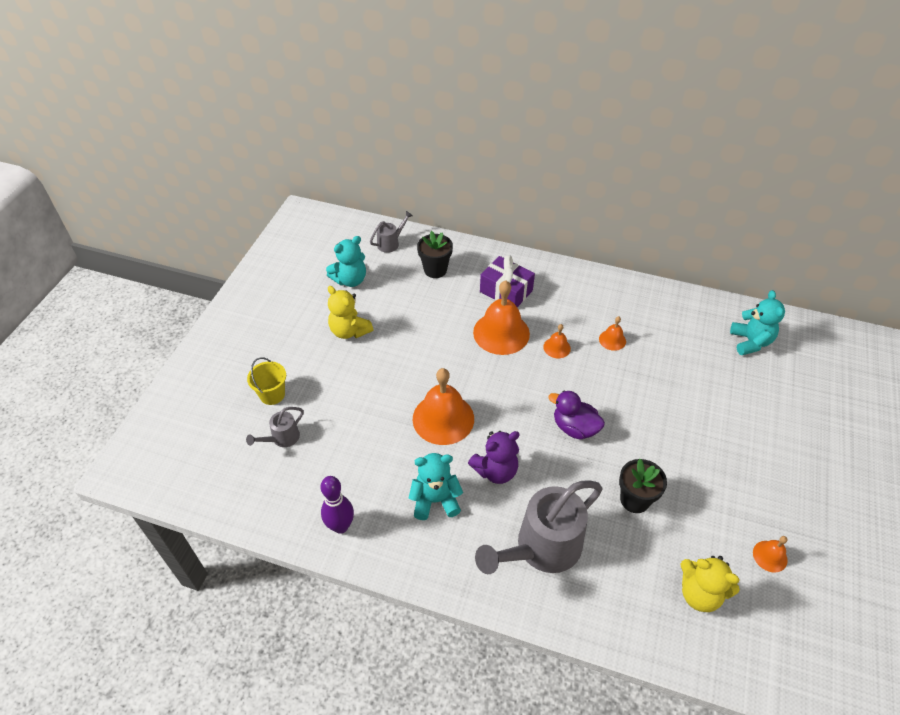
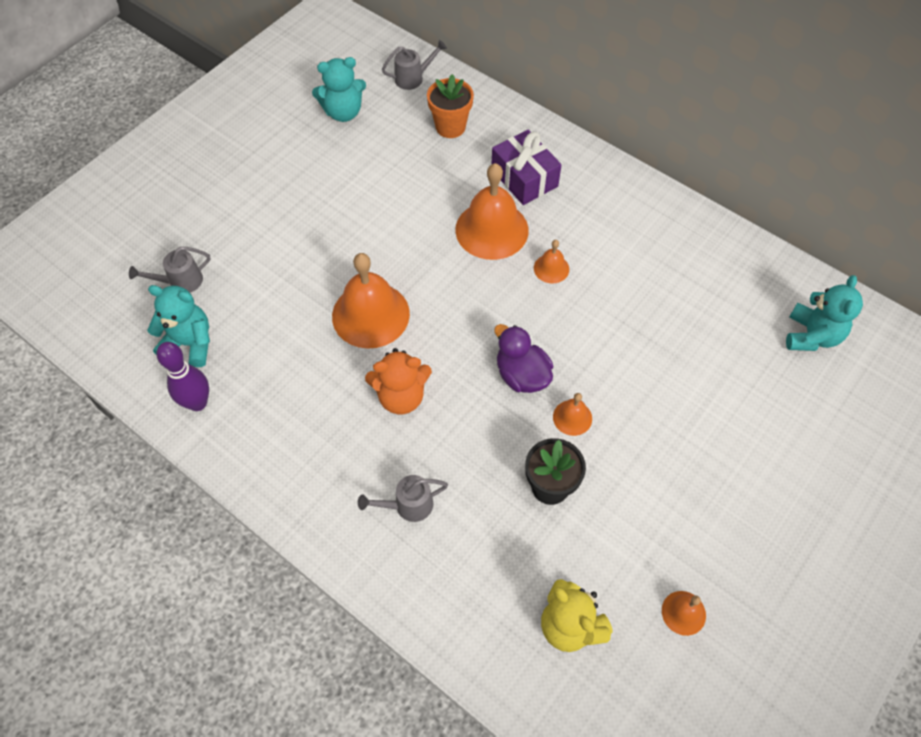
camera: 20 degrees right, 10 degrees up
yellow bucket [247,357,286,405] -> none
yellow teddy bear [328,286,374,339] -> none
turquoise teddy bear [409,453,463,520] -> turquoise teddy bear moved to [147,285,210,367]
black flower pot [417,231,453,278] -> orange flower pot [427,74,474,138]
purple teddy bear [468,431,520,484] -> orange teddy bear [365,348,432,414]
grey watering can [475,480,603,574] -> grey watering can [358,475,448,522], size x0.46
orange bell [599,316,626,351] -> orange bell moved to [553,393,592,436]

